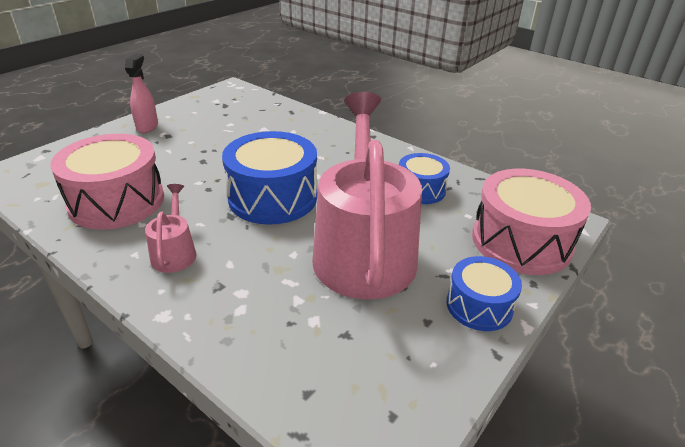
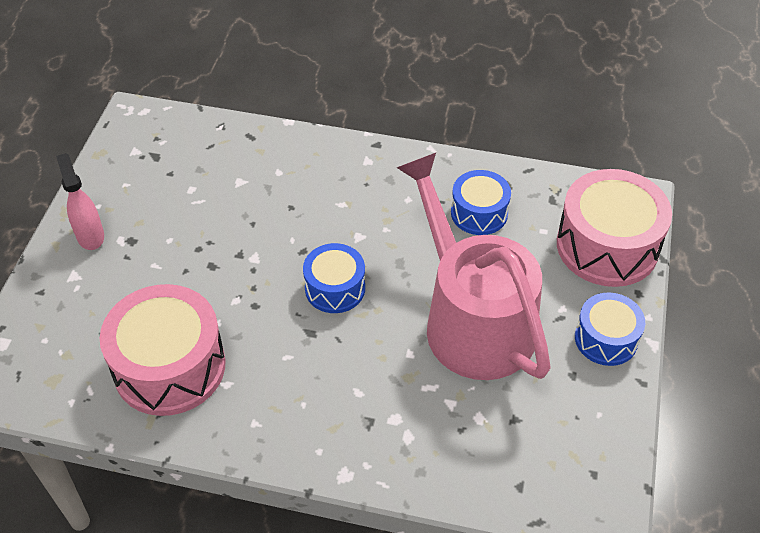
camera: 25 degrees left, 15 degrees up
pink watering can [145,184,196,273] -> none
blue drum [222,131,317,225] -> blue drum [303,243,365,313], size x0.58

